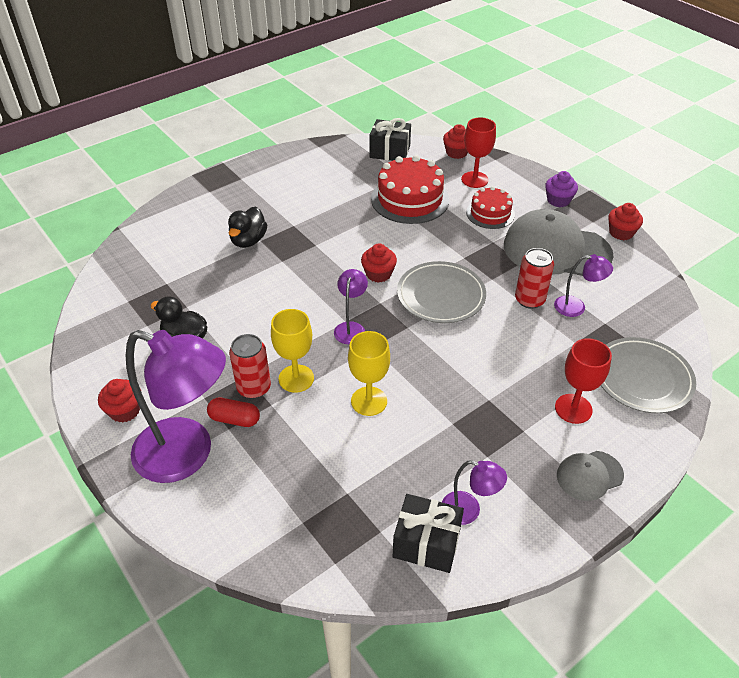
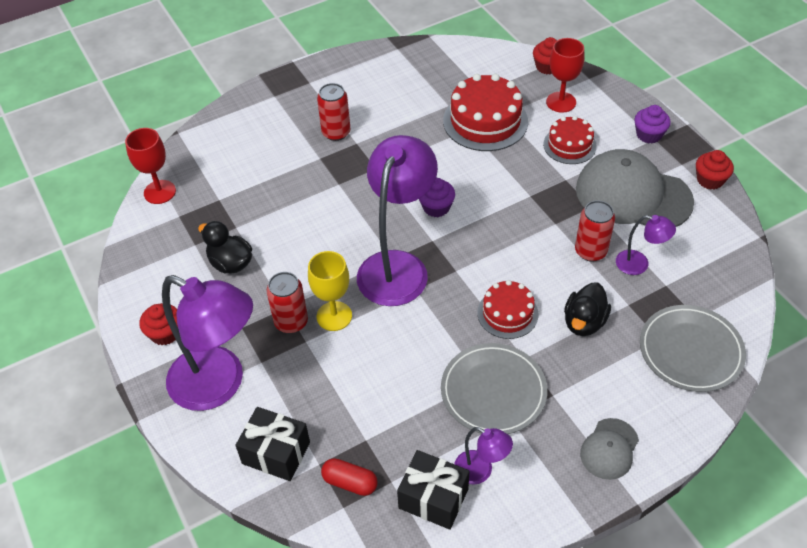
camera: 10 degrees right, 5 degrees up
red capsule [207,398,260,427] -> red capsule moved to [321,458,378,496]
black duck [228,207,267,248] -> black duck moved to [564,283,611,336]
purple lamp [334,269,368,344] -> purple lamp [357,135,438,306], size x2.18
yellow goblet [348,331,390,416] -> none
red cupcake [361,243,397,283] -> purple cupcake [419,178,455,217]
black gift [369,118,411,161] -> black gift moved to [235,407,310,481]
grey plate [397,261,486,323] -> grey plate moved to [441,343,547,434]
red goblet [555,338,612,424] -> red goblet moved to [125,128,176,204]
grey cap [557,451,624,501] -> grey cap turned 45 degrees counterclockwise [580,418,639,480]
none -> red can [317,83,350,141]
none -> red cake [477,280,538,339]

